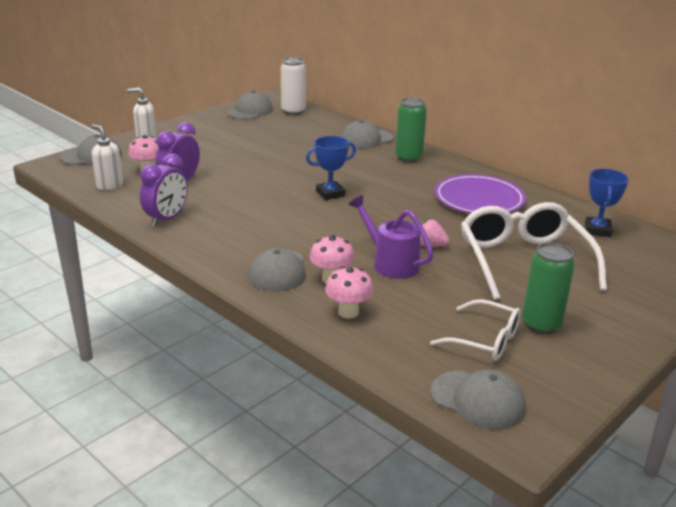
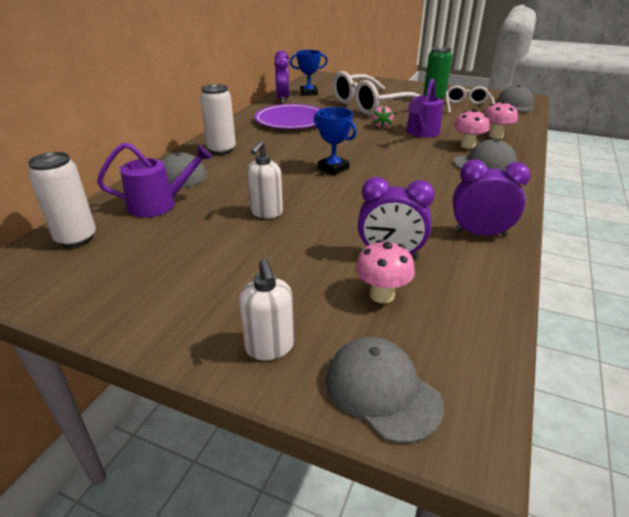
camera: 110 degrees left, 5 degrees up
white soap dispenser [91,125,123,190] -> white soap dispenser moved to [247,141,283,218]
grey cap [227,91,273,120] -> none
green can [395,98,427,163] -> white can [200,84,236,155]
none -> purple watering can [97,143,213,217]
none -> purple clock [274,50,289,103]

